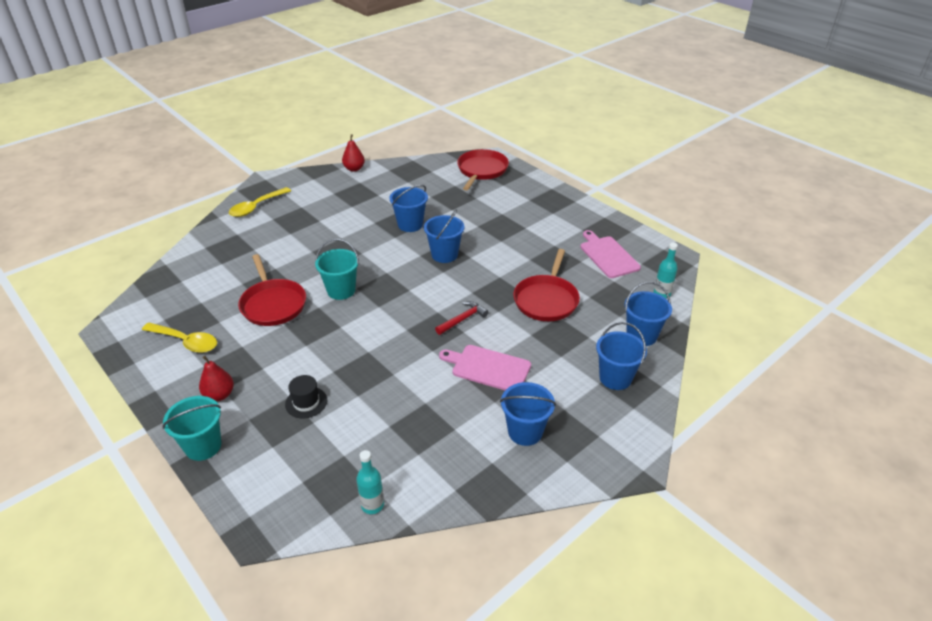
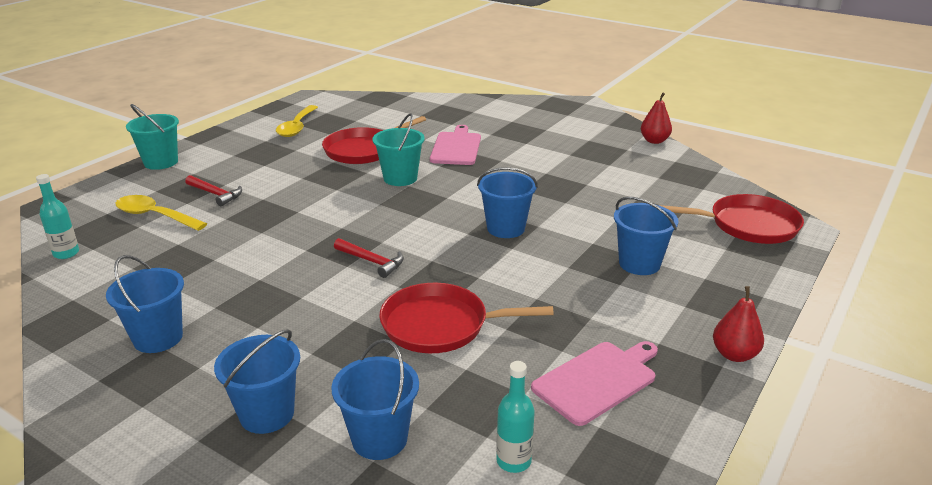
camera: 75 degrees right, 10 degrees down
red pear [199,356,234,401] -> red pear moved to [713,286,764,362]
yellow spoon [229,187,291,217] -> yellow spoon moved to [115,195,207,231]
black hat [285,375,327,418] -> red hammer [185,175,242,206]
blue bucket [389,185,428,232] -> blue bucket moved to [614,197,678,275]
pink cutting board [439,345,531,390] -> pink cutting board moved to [430,125,481,165]

